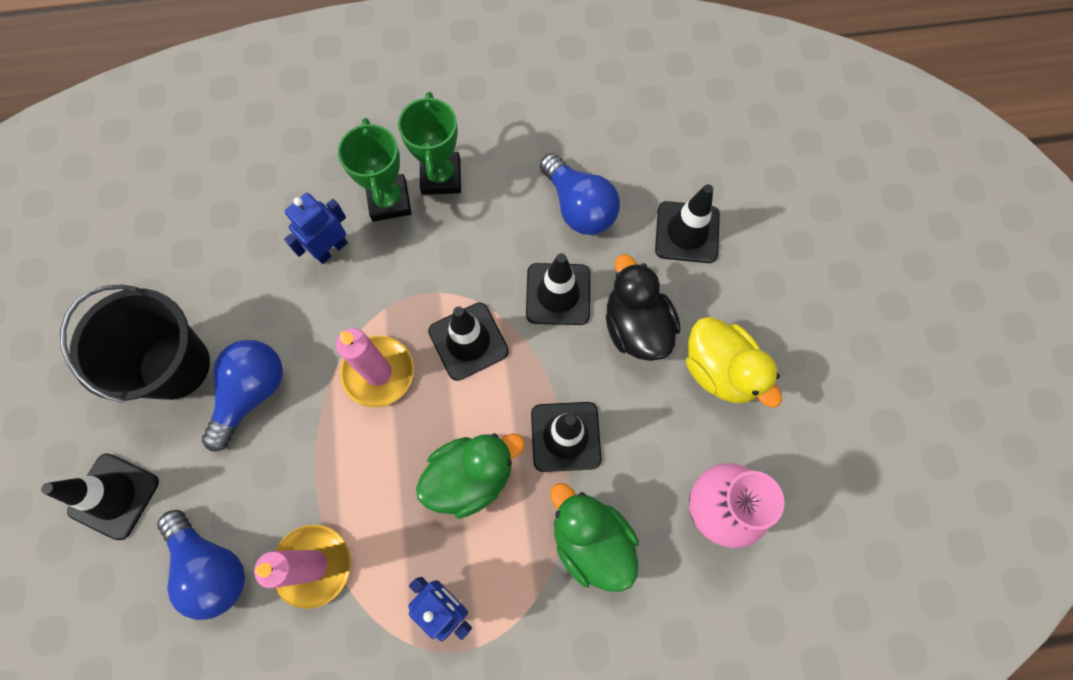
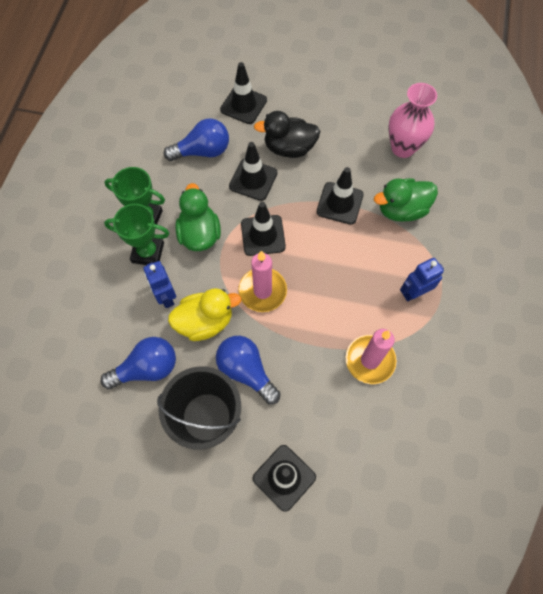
camera: 70 degrees left, 5 degrees down
blue light bulb [157,510,245,620] -> blue light bulb moved to [101,337,176,389]
green duck [416,433,525,519] -> green duck moved to [175,183,221,251]
yellow duck [686,317,782,408] -> yellow duck moved to [168,288,241,341]

